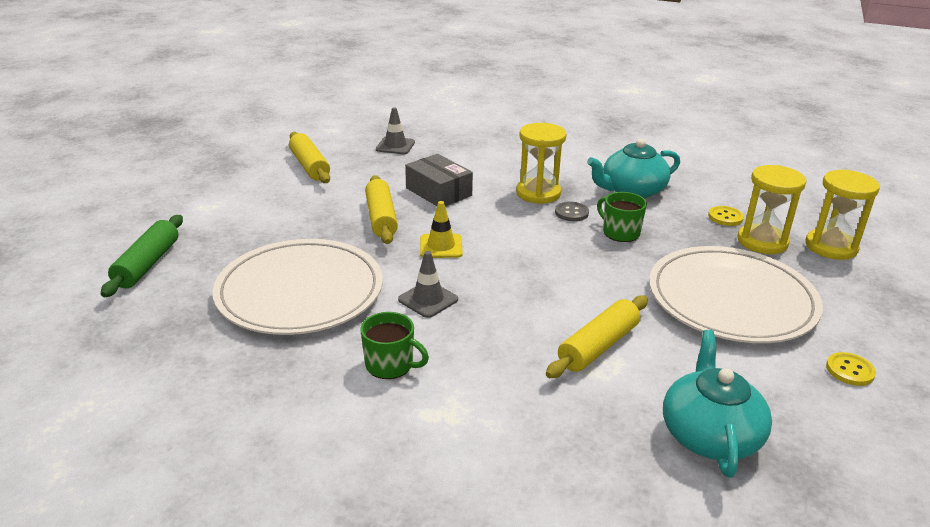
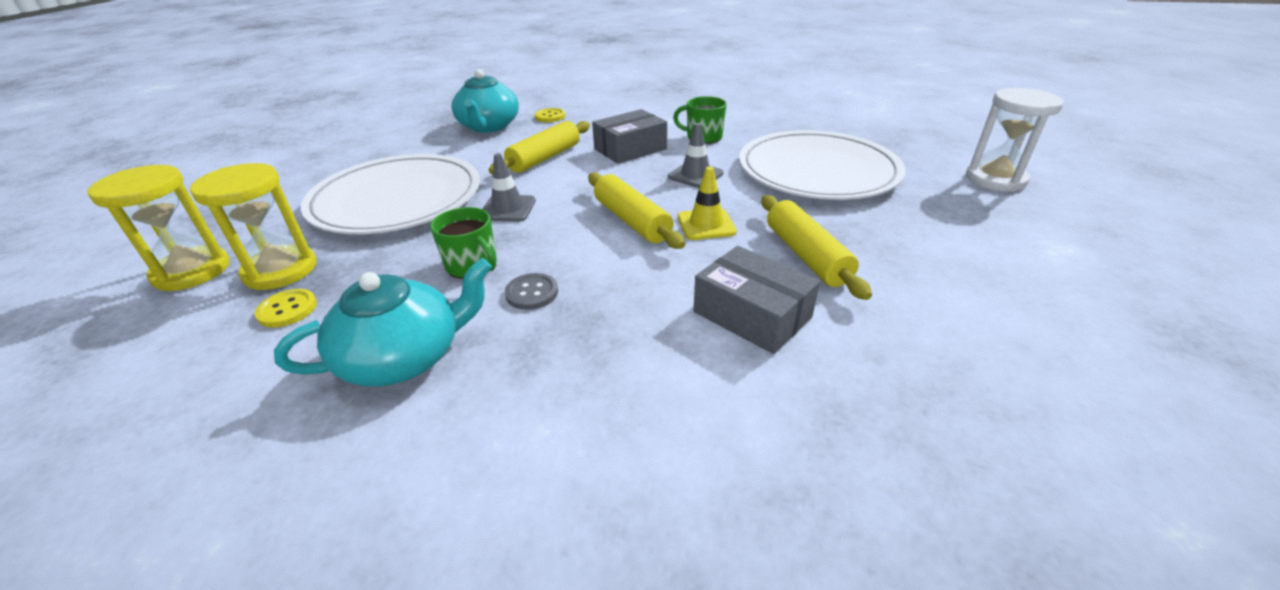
camera: 175 degrees right, 5 degrees up
green rolling pin [101,215,183,297] -> white hourglass [966,88,1064,192]
yellow rolling pin [289,132,330,183] -> yellow rolling pin moved to [588,173,685,249]
grey traffic cone [376,108,415,154] -> grey traffic cone moved to [483,153,536,222]
yellow hourglass [516,123,567,204] -> none
yellow button [826,352,876,386] -> yellow button moved to [535,108,565,122]
none -> grey box [592,109,667,164]

